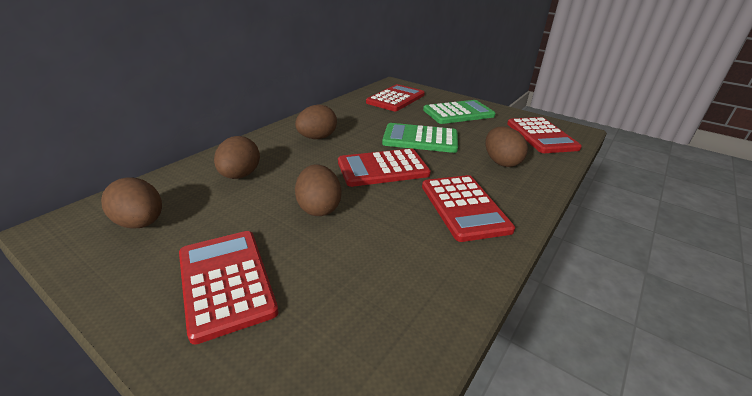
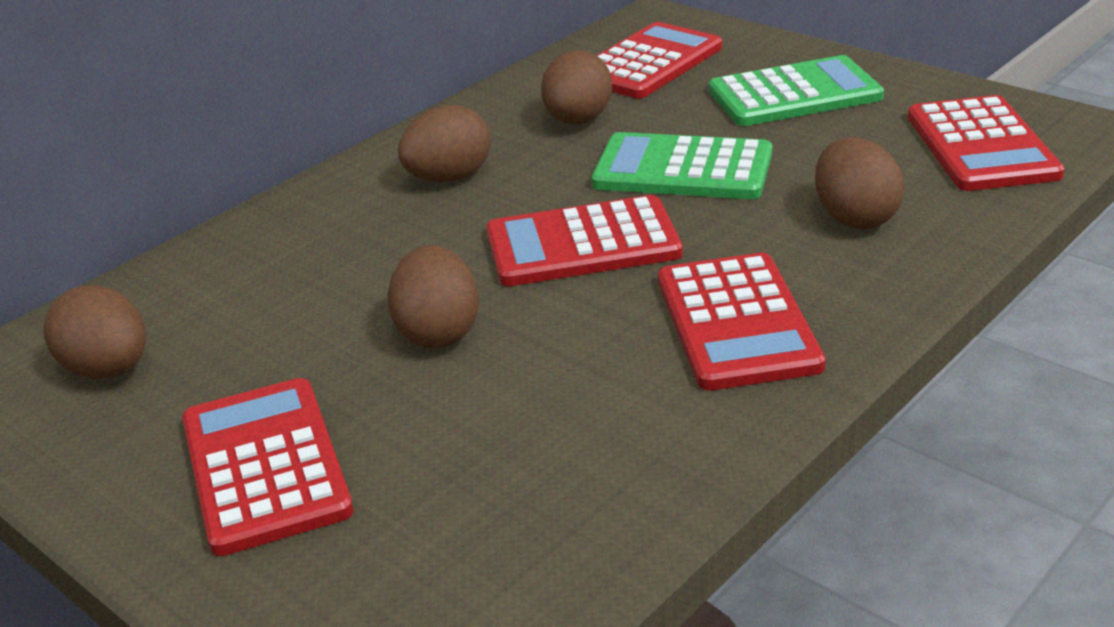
camera: 10 degrees right, 0 degrees up
brown egg [214,136,260,179] -> brown egg moved to [541,50,612,124]

